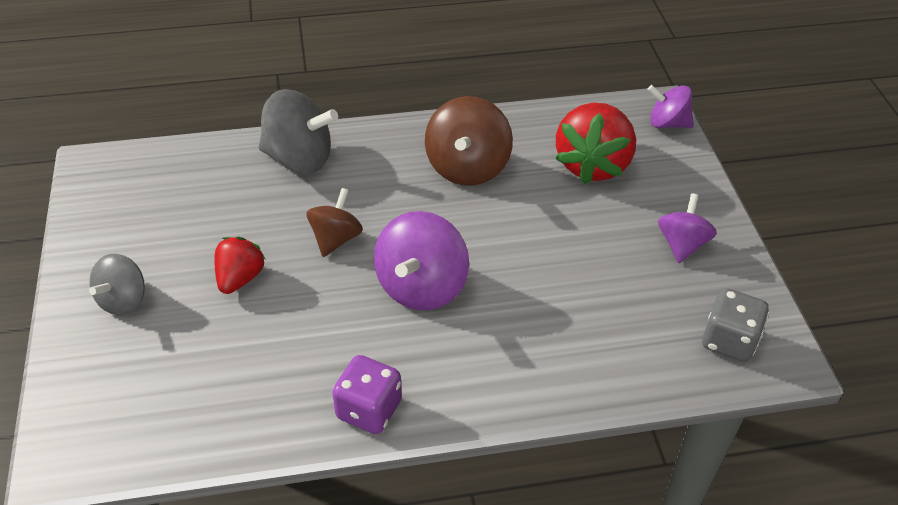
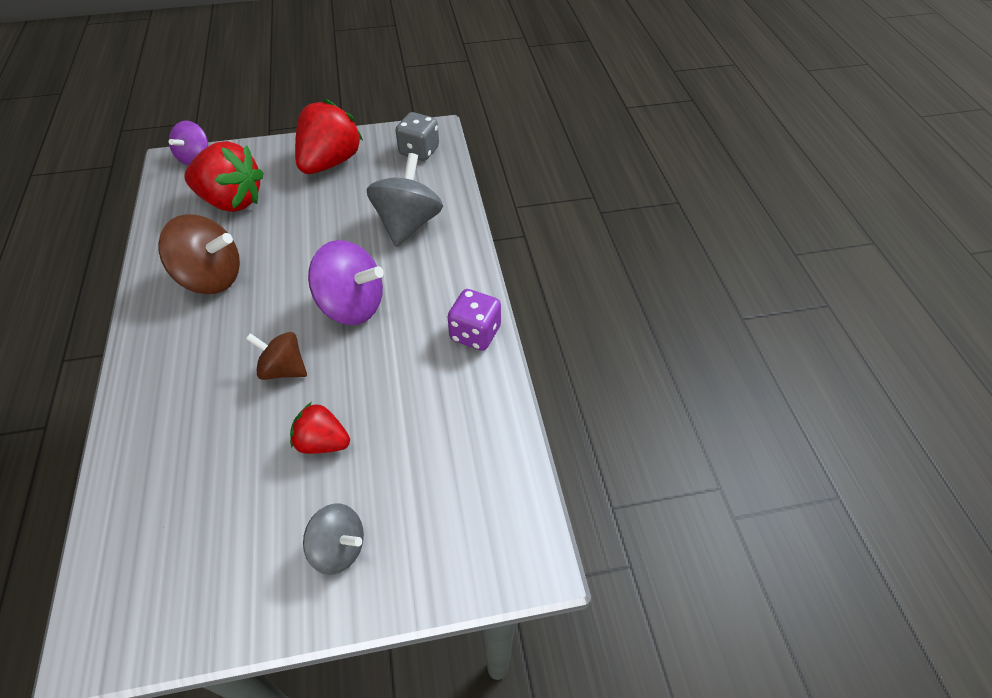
camera: 90 degrees left, 5 degrees up
grey spinning top [259,89,338,174] -> grey spinning top moved to [367,153,443,247]
purple spinning top [658,193,717,263] -> red strawberry [295,99,363,174]

